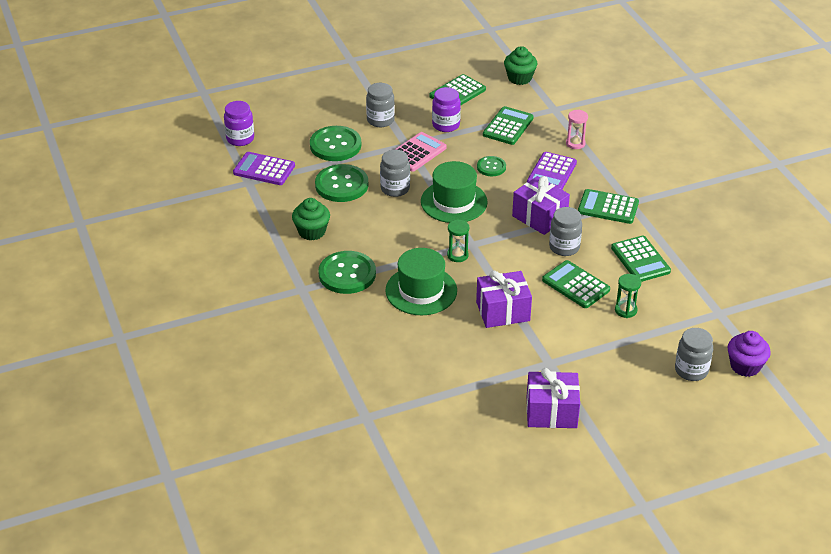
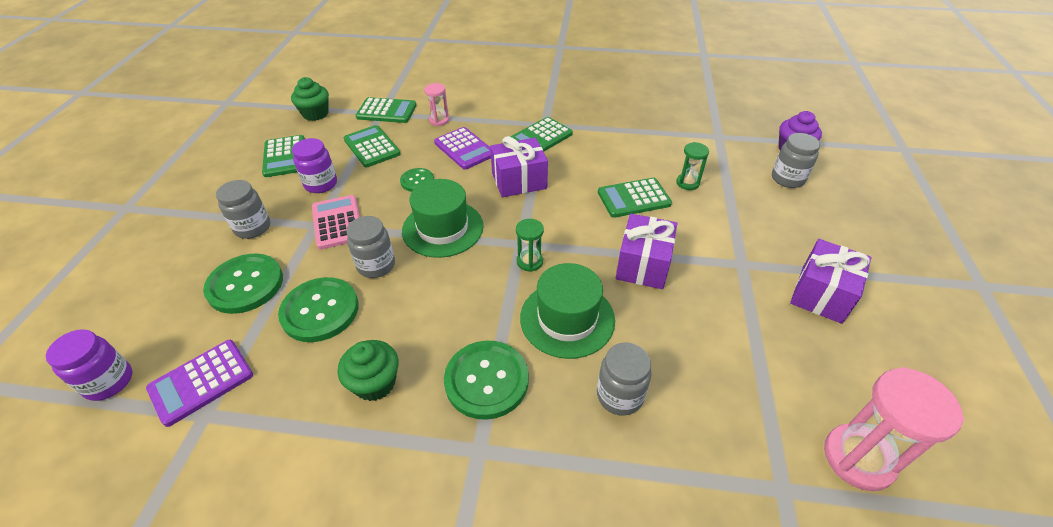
camera: 60 degrees left, 5 degrees up
grey jar [549,207,582,256] -> grey jar moved to [597,343,652,416]
green calculator [611,236,671,282] -> green calculator moved to [356,97,416,123]
none -> pink hourglass [824,367,964,491]

